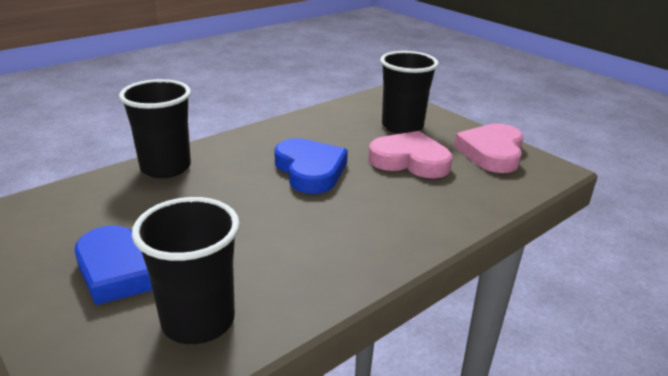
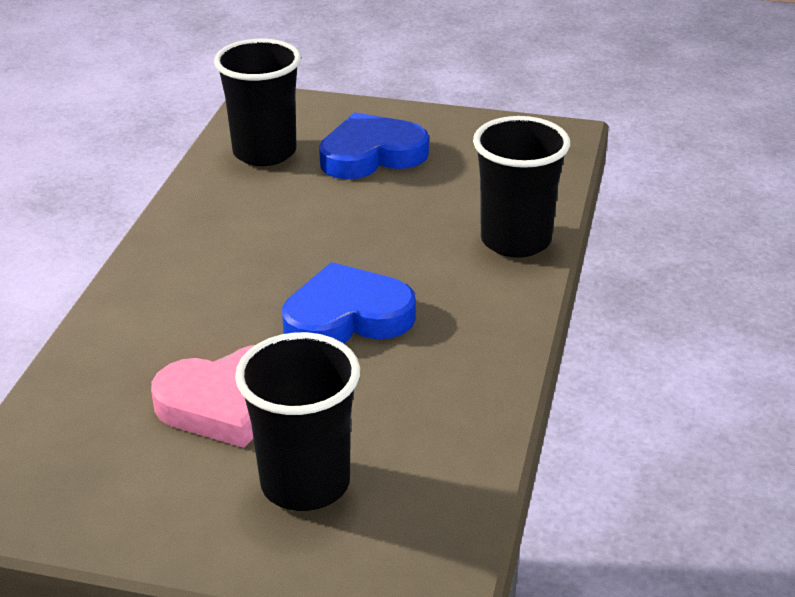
camera: 145 degrees right, 5 degrees up
blue heart [274,138,348,194] -> blue heart turned 135 degrees clockwise [282,262,416,343]
pink heart [454,124,524,173] -> none

